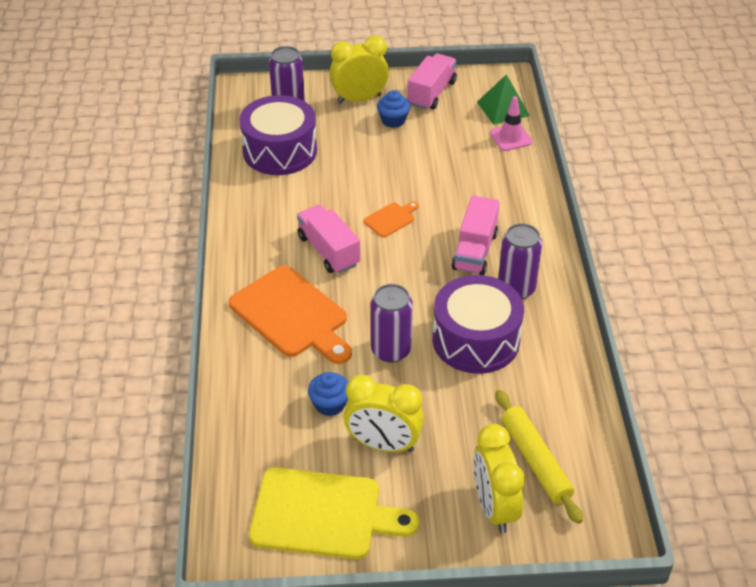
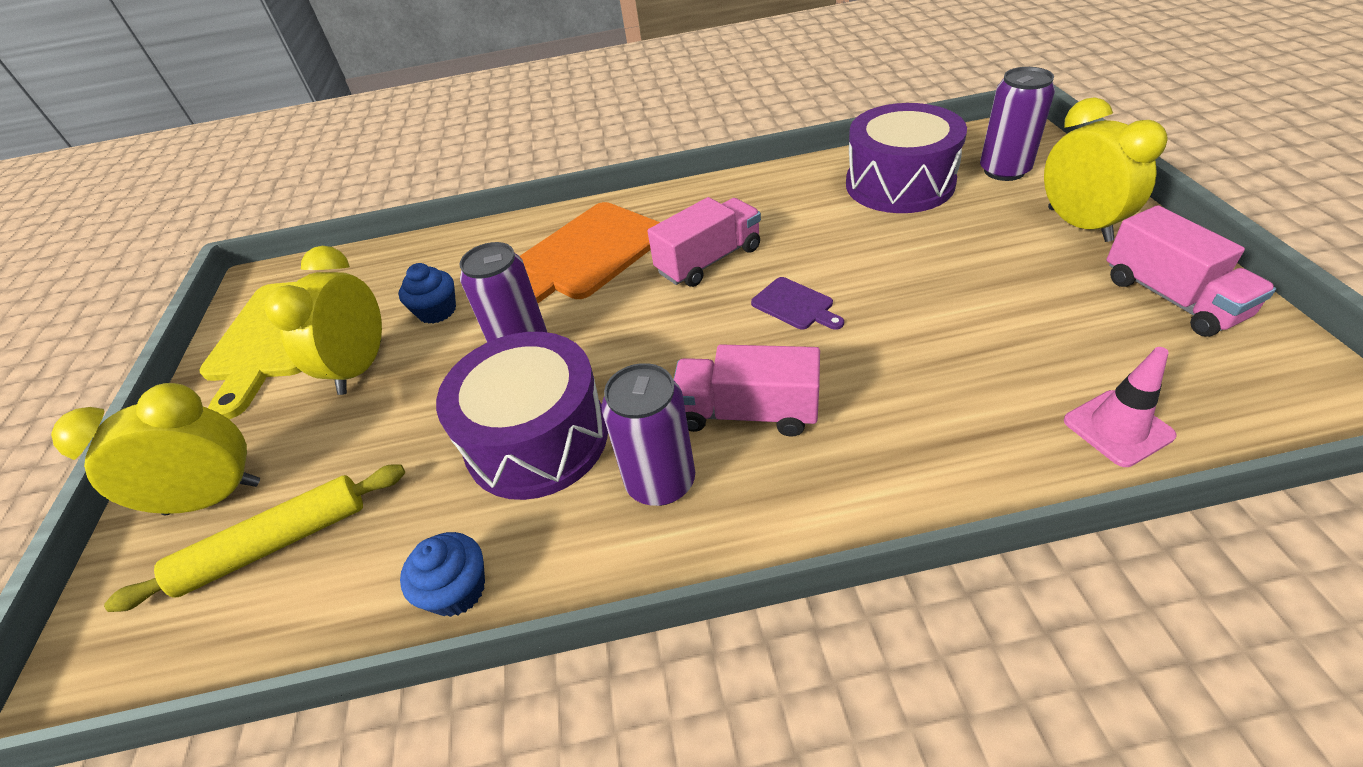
camera: 90 degrees right, 0 degrees up
orange cutting board [363,202,419,238] -> purple cutting board [751,277,844,330]
blue cupcake [377,90,410,128] -> blue cupcake moved to [400,532,485,617]
pink truck [407,54,457,110] -> pink truck turned 45 degrees clockwise [1106,205,1276,337]
green pyramid [477,74,530,125] -> none

